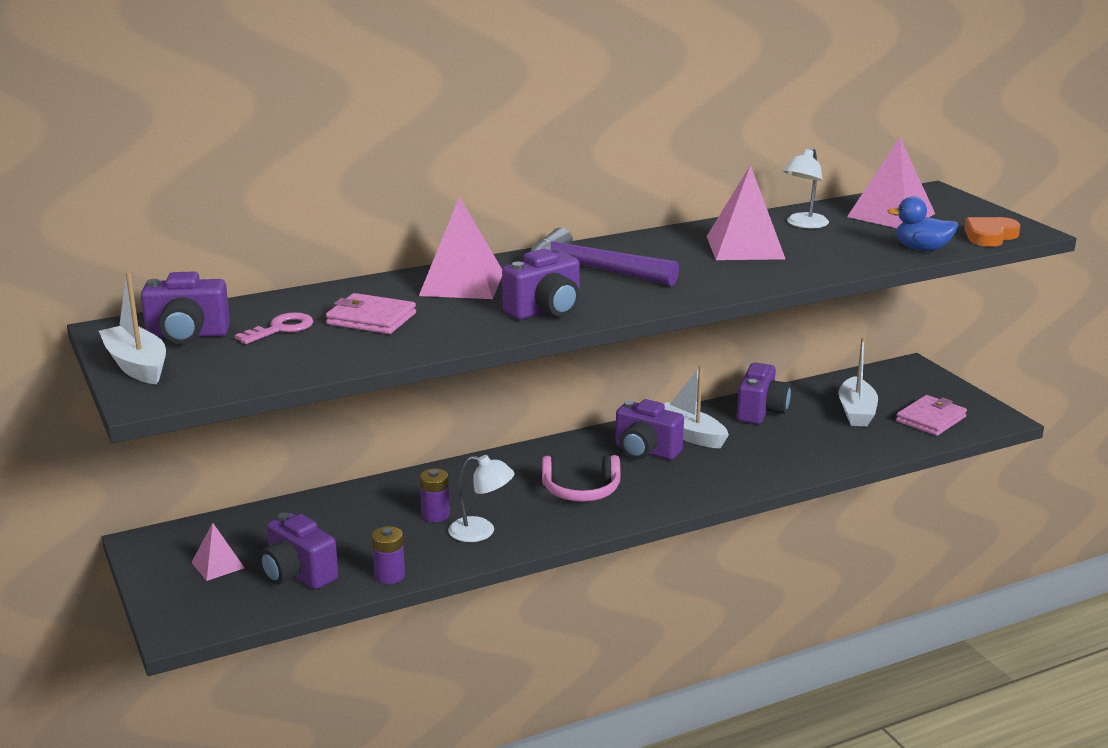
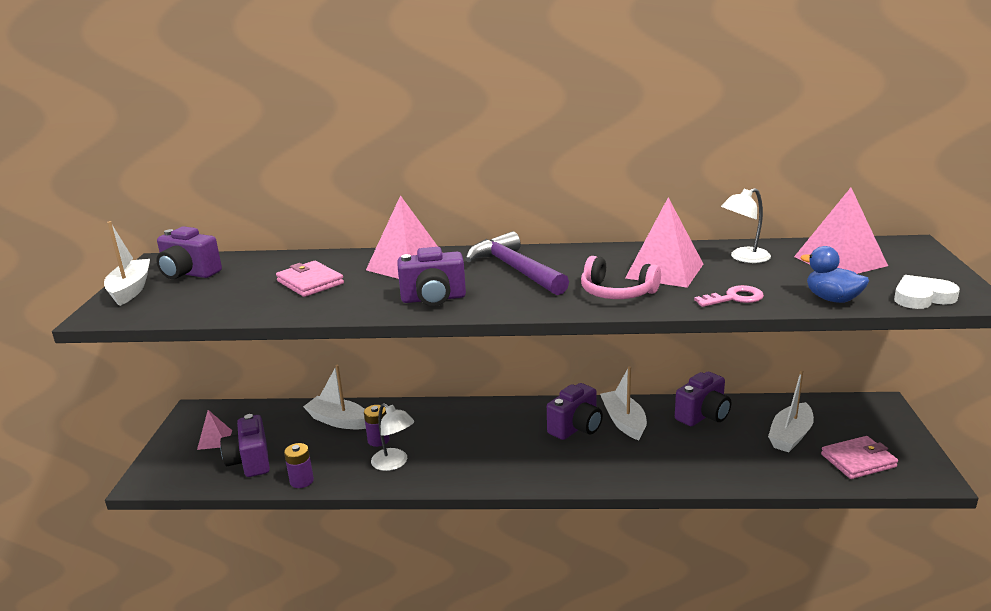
camera: 30 degrees right, 0 degrees up
pink key [235,312,313,344] -> pink key moved to [694,285,764,307]
pink headphones [542,455,620,502] -> pink headphones moved to [581,256,661,299]
purple camera [615,399,684,460] -> purple camera turned 105 degrees counterclockwise [547,383,603,440]
orange heart [964,217,1020,247] -> white heart [894,275,960,309]
none -> white boat [303,365,366,429]

